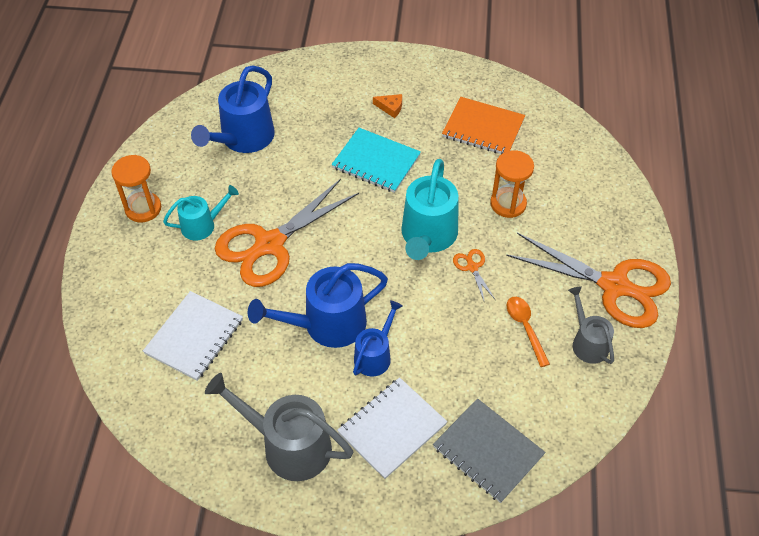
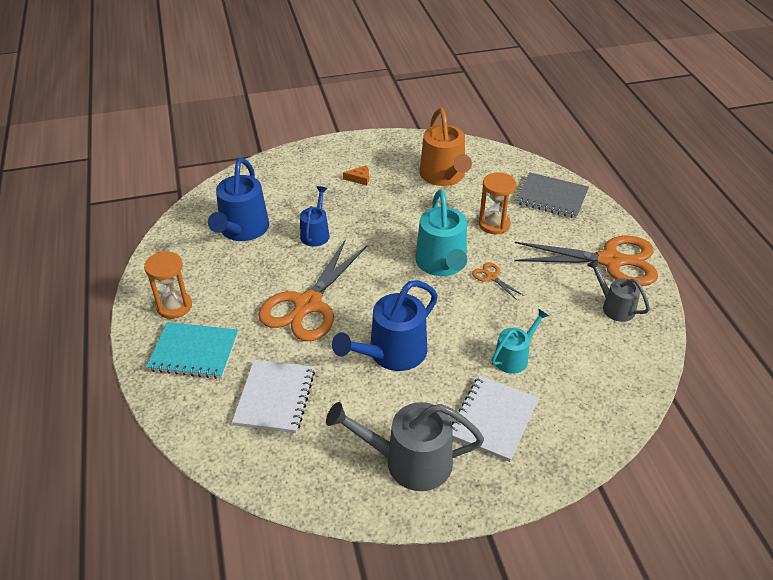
camera: 20 degrees left, 10 degrees down
turquoise watering can [163,185,239,241] -> turquoise watering can moved to [491,309,549,374]
turquoise notebook [332,128,421,193] -> turquoise notebook moved to [146,322,238,379]
blue watering can [353,300,402,376] -> blue watering can moved to [300,186,330,247]
grey notebook [433,398,546,503] -> grey notebook moved to [516,172,589,219]
orange notebook [442,97,525,154] -> orange watering can [419,108,472,186]
orange spoon [506,297,550,367] -> none

